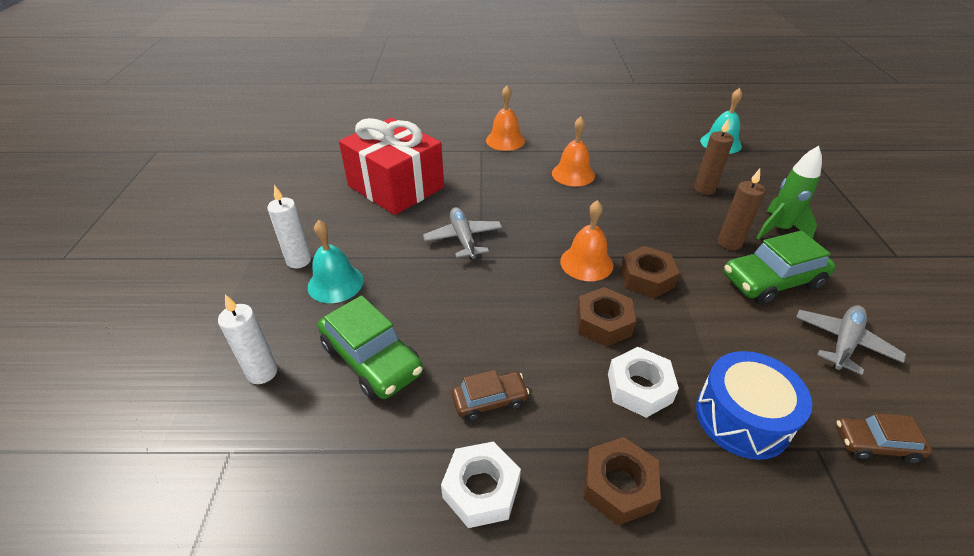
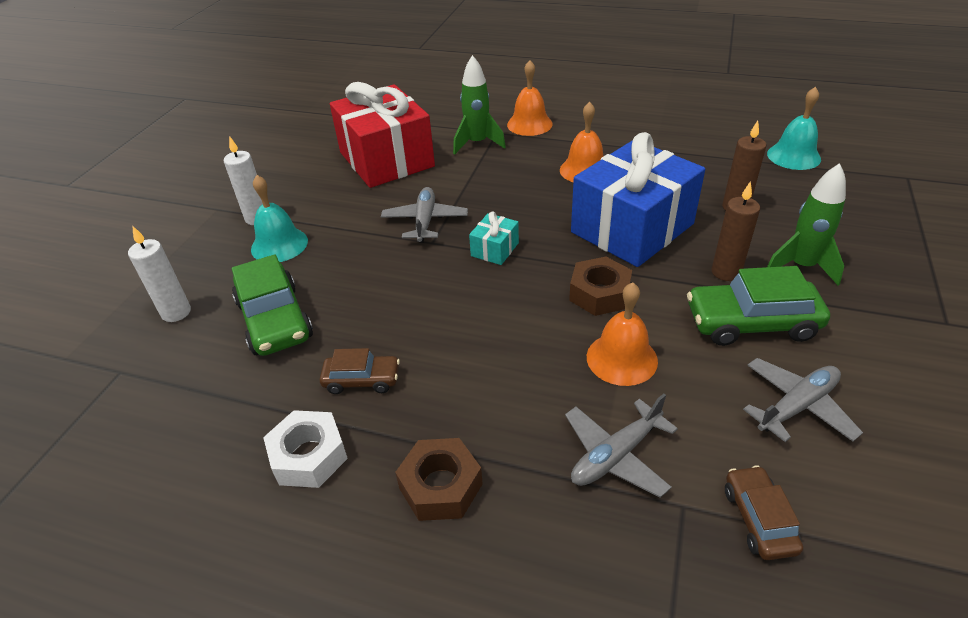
camera: 20 degrees right, 0 degrees up
orange bell [560,200,614,281] -> orange bell moved to [587,282,658,386]
brown nut [577,287,636,347] -> none
white nut [608,347,679,418] -> none
blue drum [696,351,812,460] -> grey plane [565,394,678,498]
brown car [836,413,932,463] -> brown car turned 60 degrees clockwise [725,465,803,560]
none -> green rocket [453,55,506,155]
none -> turquoise gift [469,212,519,265]
none -> blue gift [571,132,705,267]

